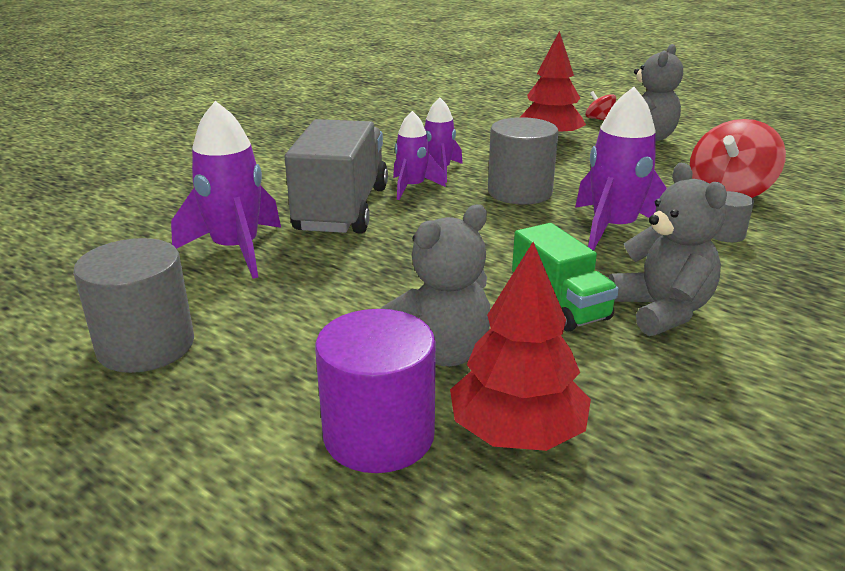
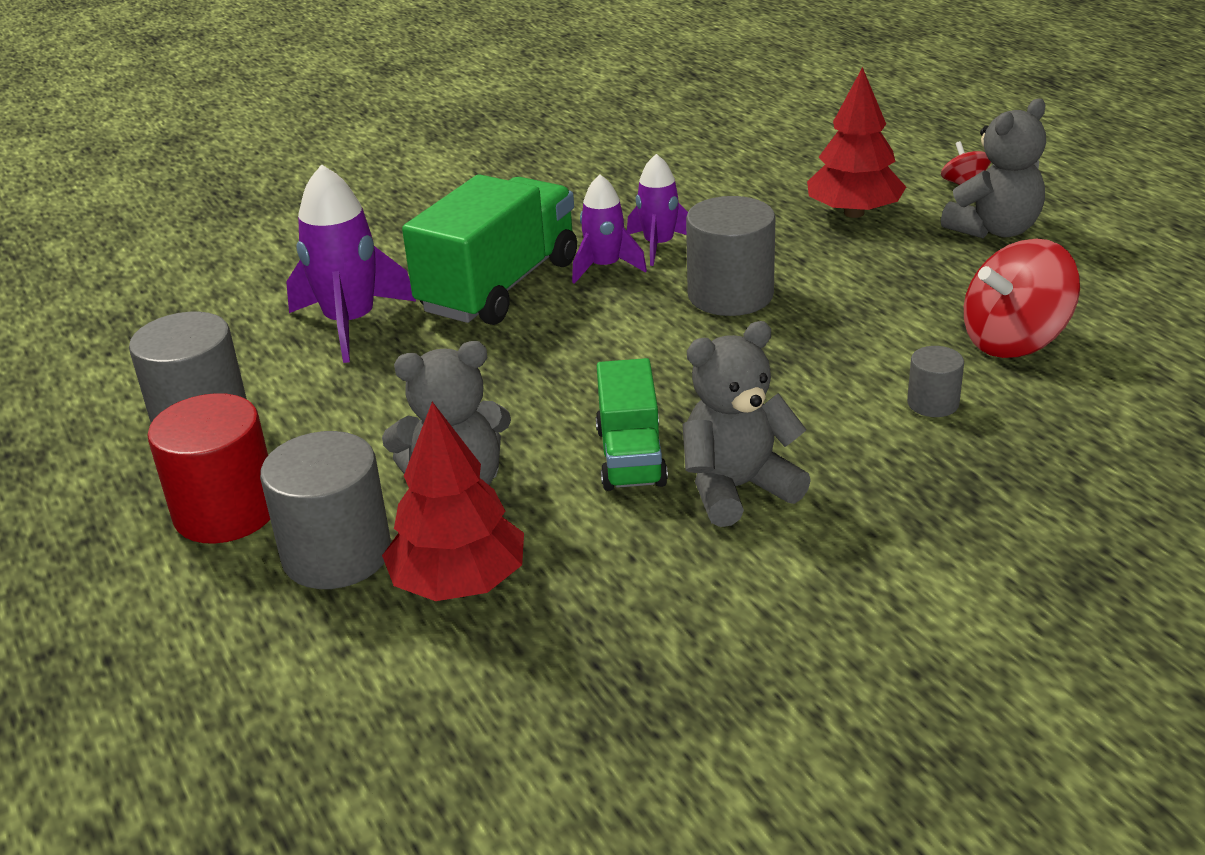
camera: 25 degrees right, 5 degrees up
grey truck [285,119,388,234] -> green truck [402,174,577,325]
purple cylinder [315,309,436,473] -> grey cylinder [260,431,391,589]
purple rocket [575,87,667,250] -> none
grey teddy bear [609,163,727,336] -> grey teddy bear turned 120 degrees counterclockwise [682,321,811,527]
none -> red cylinder [147,393,270,543]

